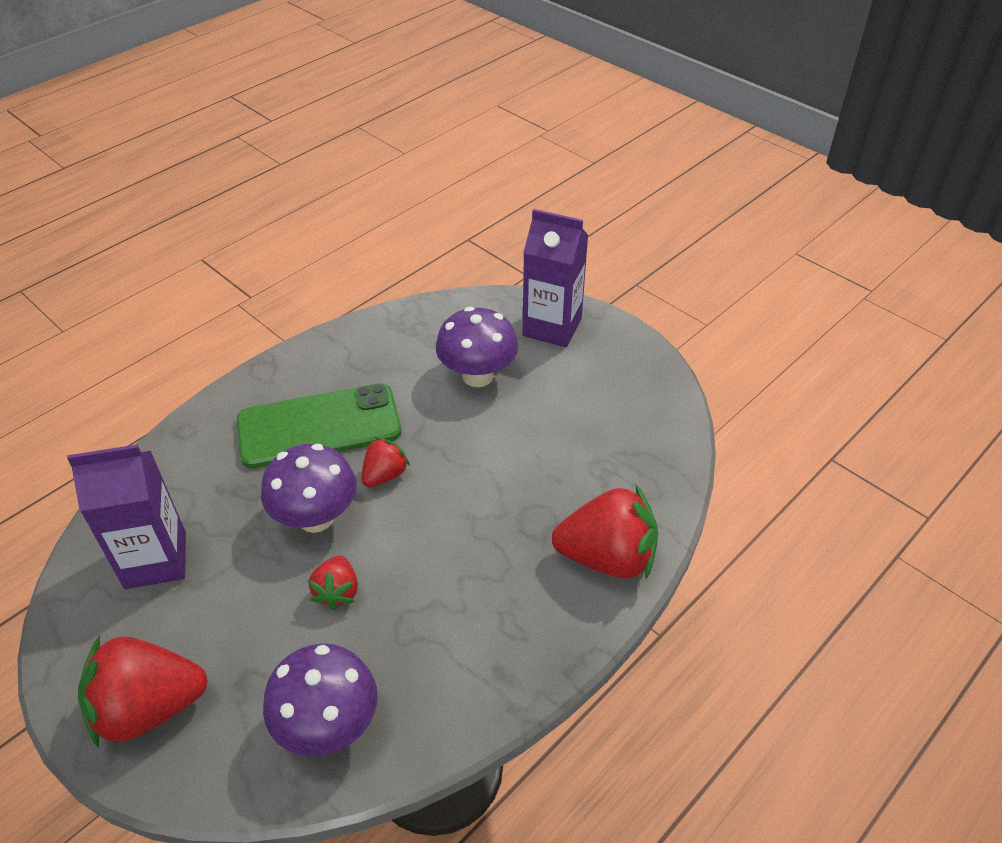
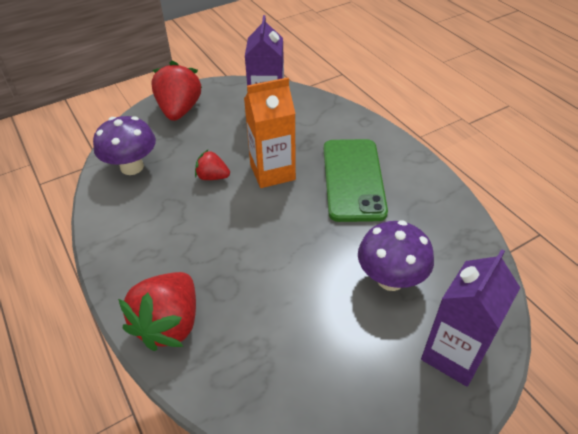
camera: 105 degrees right, 0 degrees up
purple mushroom [261,444,357,533] -> orange carton [244,77,296,188]
red strawberry [362,437,410,487] -> none

